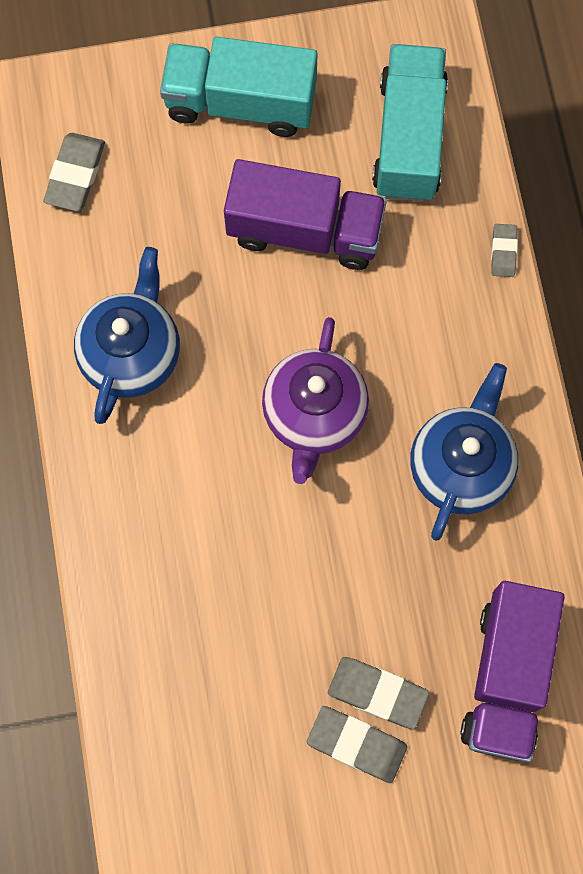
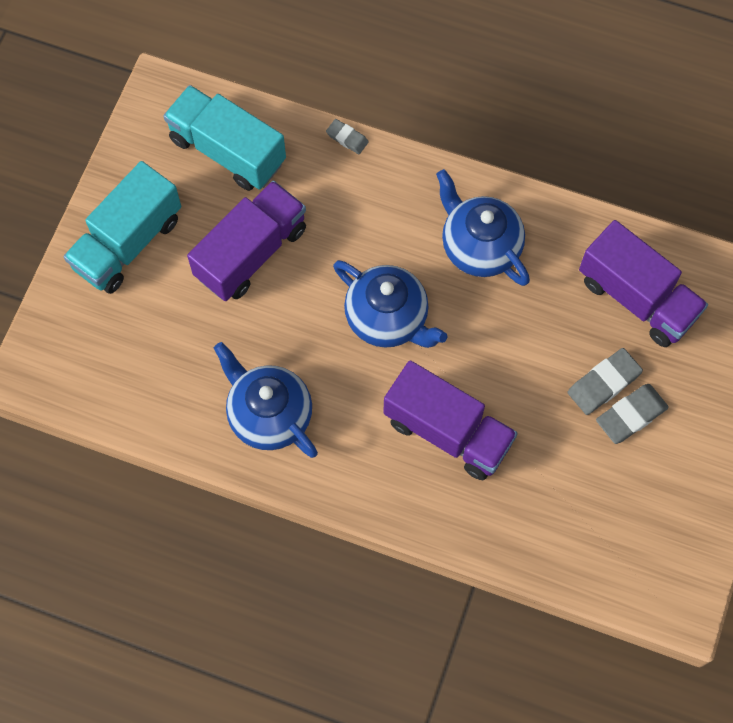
camera: 60 degrees left, 5 degrees down
grey eraser [43,133,105,211] -> none
purple teapot [262,317,369,484] -> blue teapot [333,260,448,348]
none -> purple truck [383,360,518,480]

